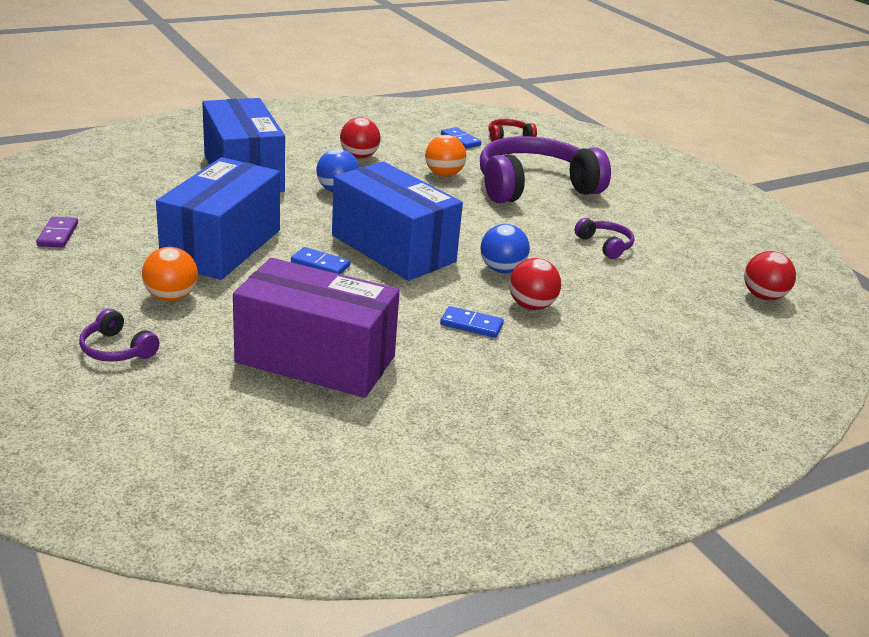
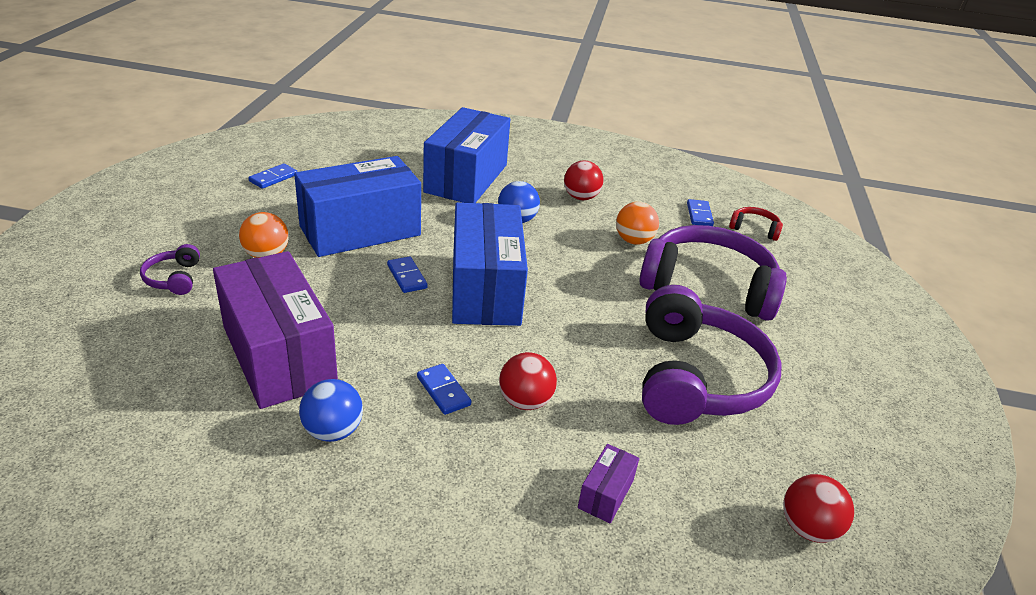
camera: 40 degrees right, 5 degrees up
purple domino [36,217,78,248] -> blue domino [249,163,297,189]
blue ball [480,224,530,273] -> blue ball moved to [299,379,363,442]
purple headphones [574,218,634,259] -> purple headphones [642,285,782,425], size x2.39
none -> purple box [578,444,639,523]

